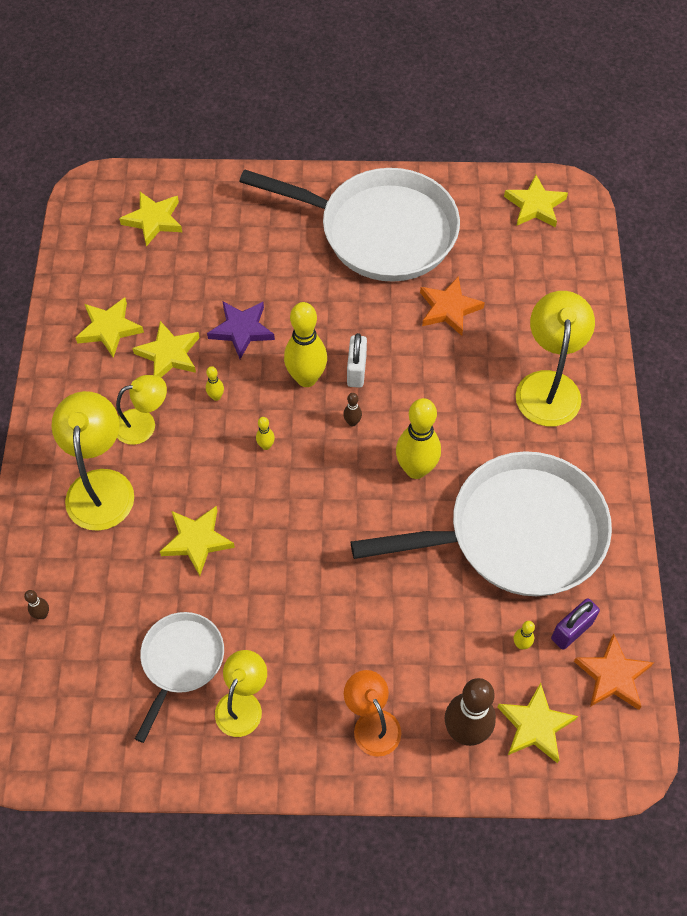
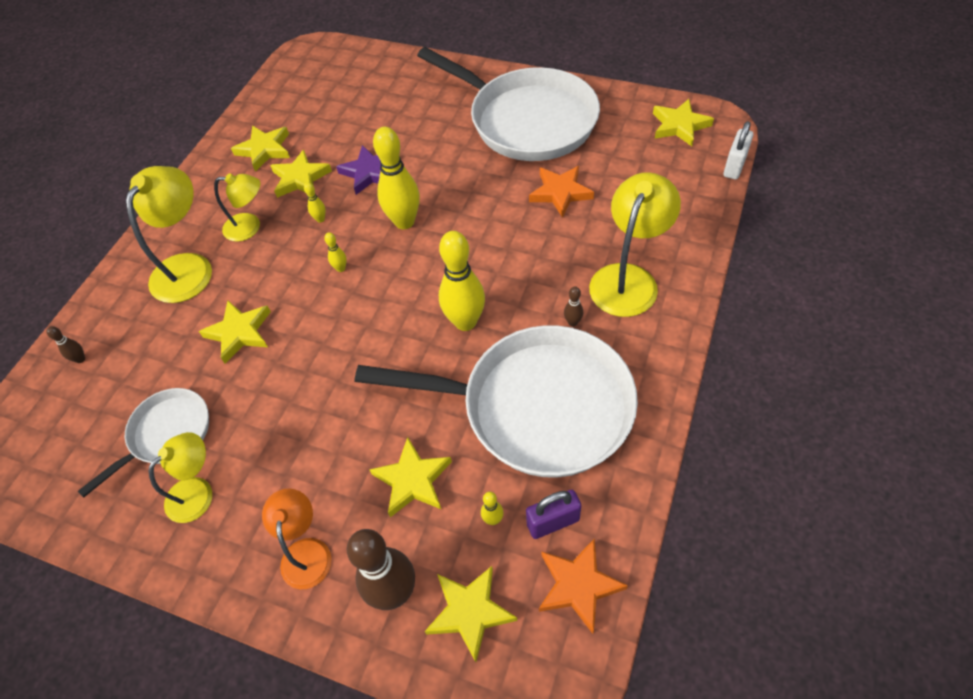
camera: 25 degrees right, 5 degrees down
yellow star [119,192,182,247] -> yellow star moved to [369,437,452,517]
brown bowling pin [343,393,362,426] -> brown bowling pin moved to [564,287,583,326]
white padlock [347,333,367,388] -> white padlock moved to [723,121,753,179]

